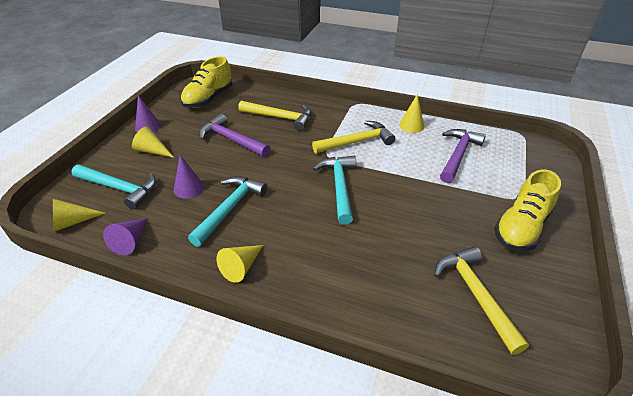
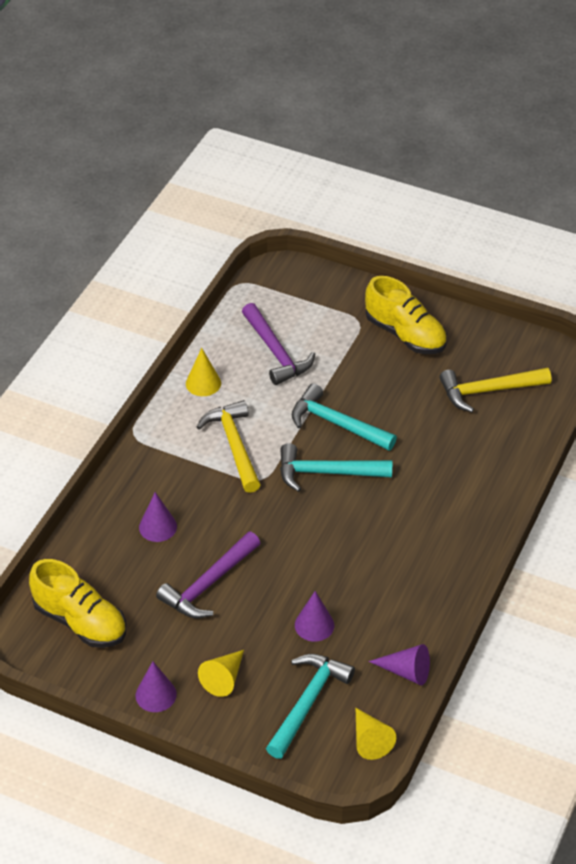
camera: 85 degrees left, 5 degrees up
turquoise hammer [188,176,267,247] -> turquoise hammer moved to [292,383,397,451]
yellow cone [216,245,263,283] -> none
yellow hammer [238,101,311,131] -> purple cone [139,492,177,542]
purple hammer [440,129,486,183] -> purple hammer turned 150 degrees counterclockwise [242,303,315,385]

